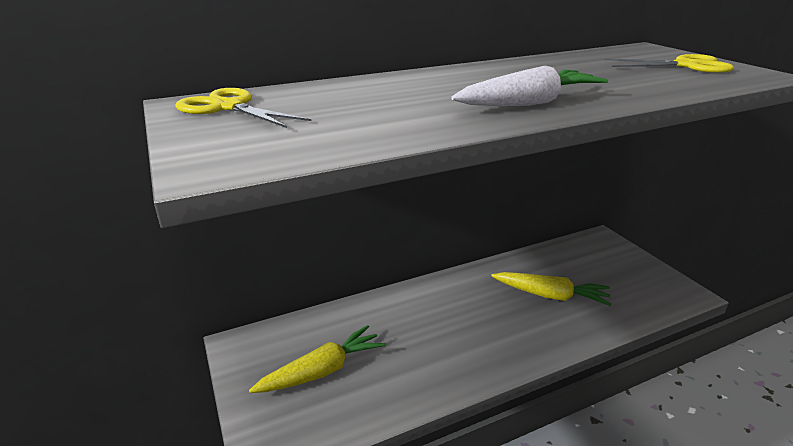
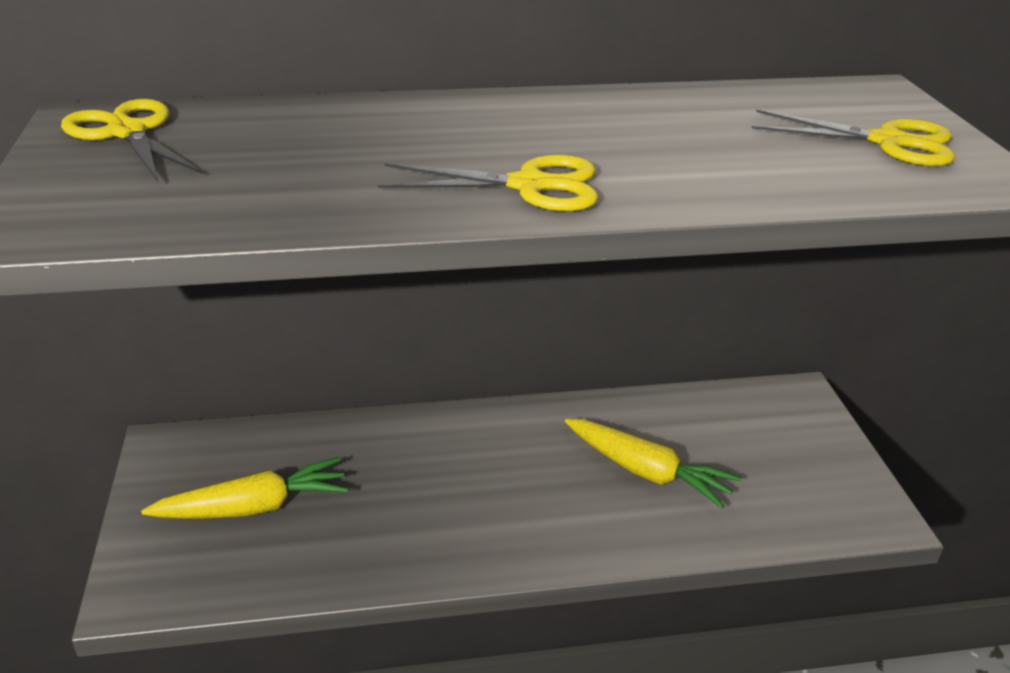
camera: 15 degrees right, 5 degrees up
white carrot [451,65,608,106] -> yellow scissors [378,155,598,211]

